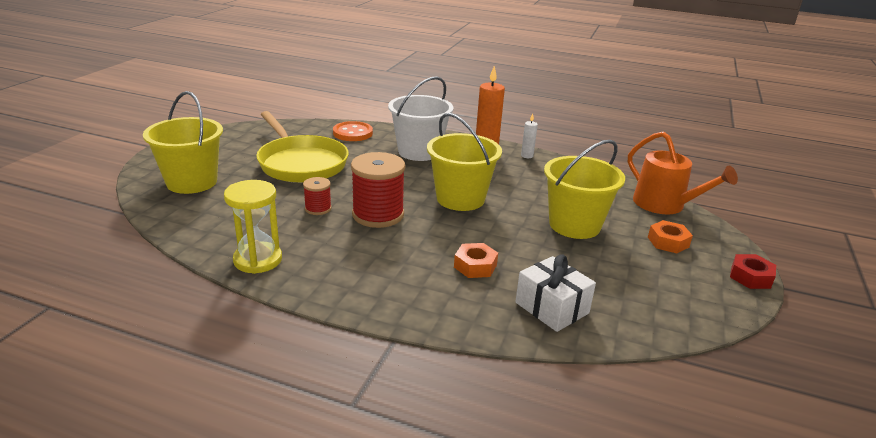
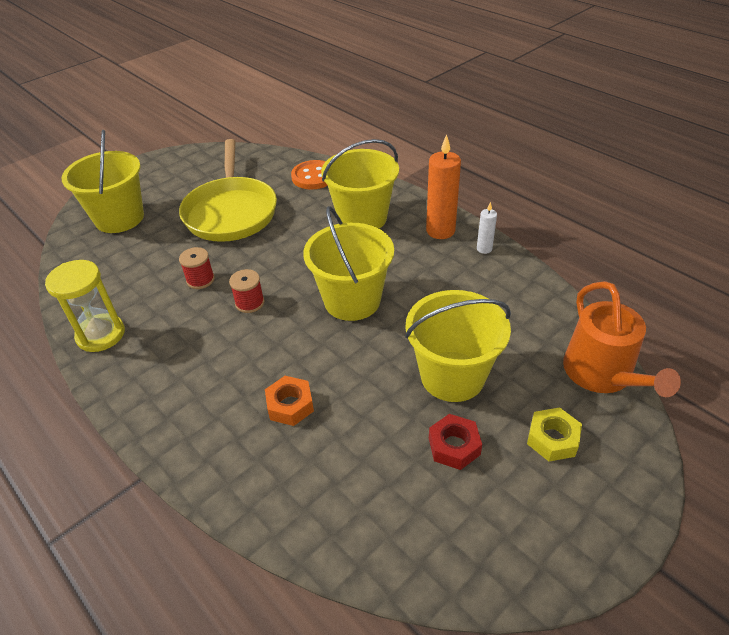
camera: 30 degrees right, 15 degrees up
red spool [351,152,405,228] -> red spool [229,269,265,313], size x0.51
white bucket [388,76,453,161] -> yellow bucket [321,139,399,229]
white gift [515,254,596,332] -> none
orange nut [648,220,693,253] -> yellow nut [527,407,582,462]
red nut [730,254,776,289] -> red nut moved to [429,414,482,470]

